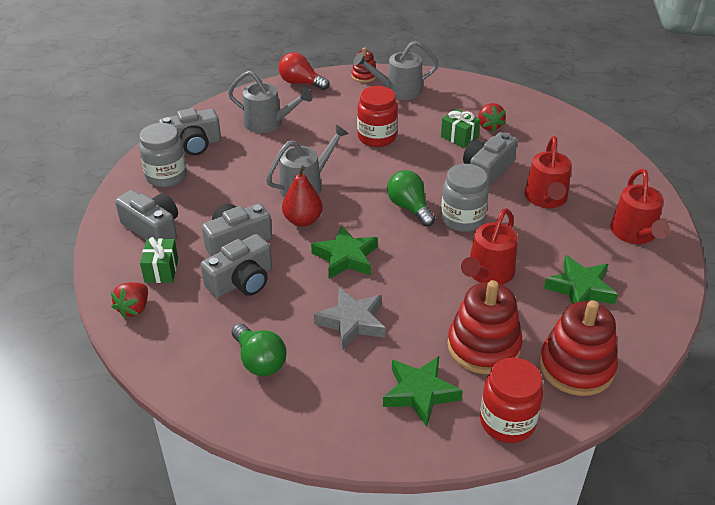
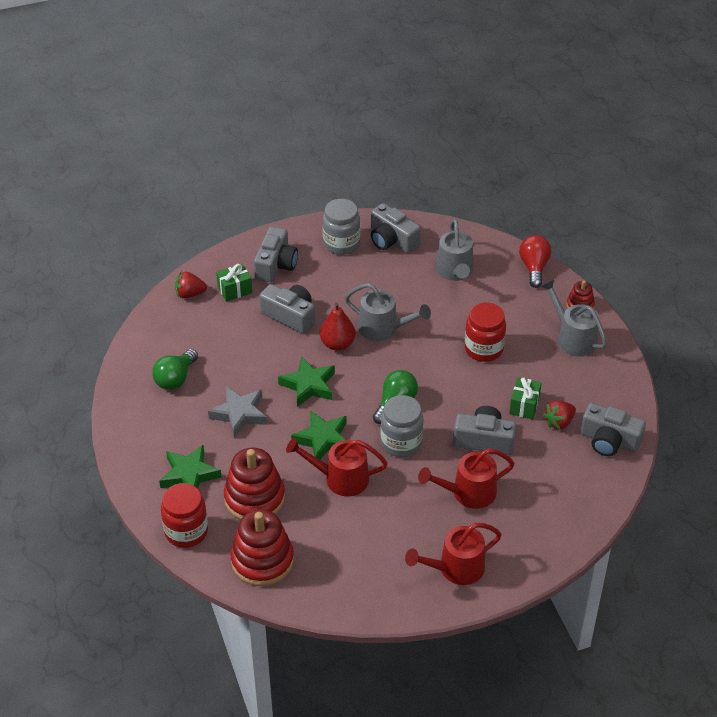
camera: 65 degrees right, 5 degrees up
grey camera [201,234,272,298] -> grey camera moved to [581,403,646,456]
green star [544,255,618,304] -> green star moved to [291,410,347,460]

